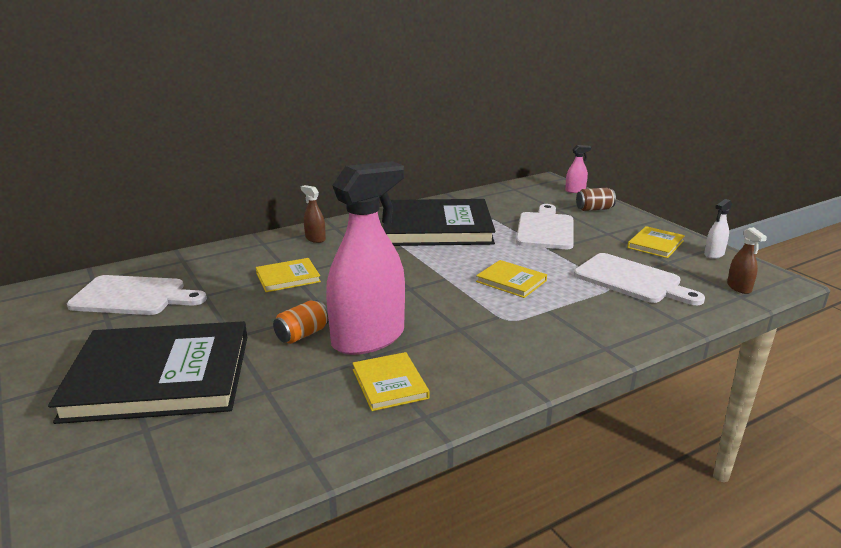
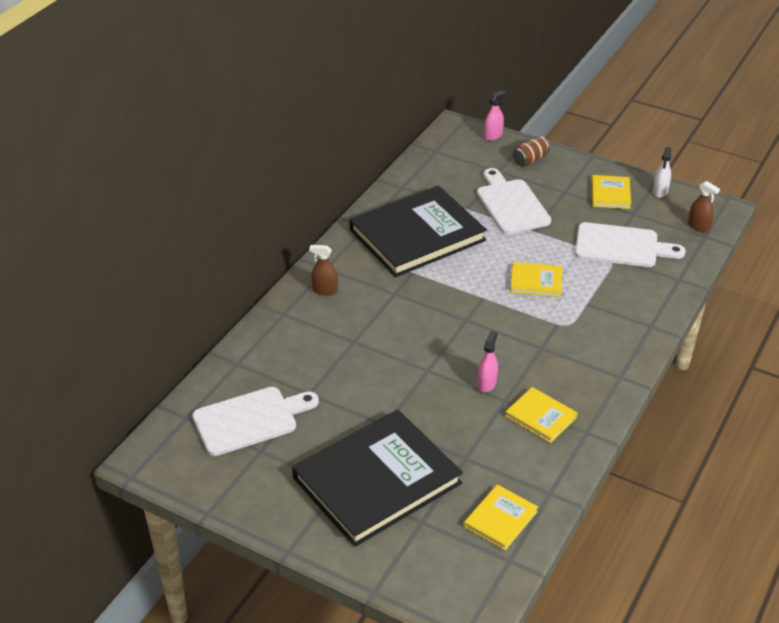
camera: 30 degrees left, 15 degrees up
yellow book [256,258,321,292] -> yellow book moved to [464,484,538,551]
orange can [273,300,329,344] -> none
pink spray bottle [326,161,405,355] -> pink spray bottle [477,331,498,392], size x0.41

